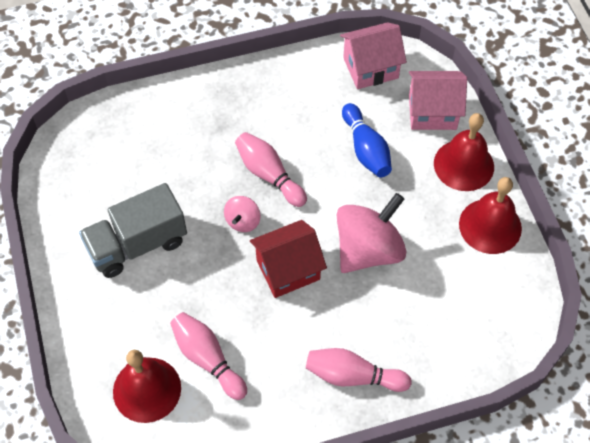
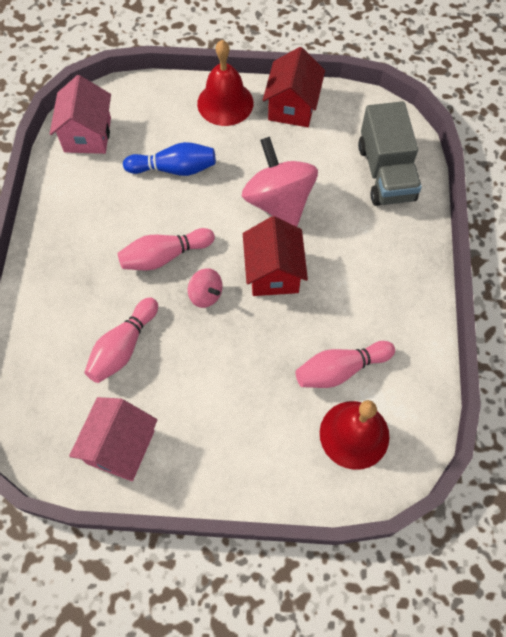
camera: 70 degrees left, 5 degrees up
grey truck [79,183,187,278] -> grey truck moved to [358,101,422,206]
pink bowling pin [306,348,412,392] -> pink bowling pin moved to [84,297,158,383]
pink house [409,71,467,130] -> pink house moved to [69,397,158,481]
red bell [459,177,522,254] -> red house [263,47,325,127]

